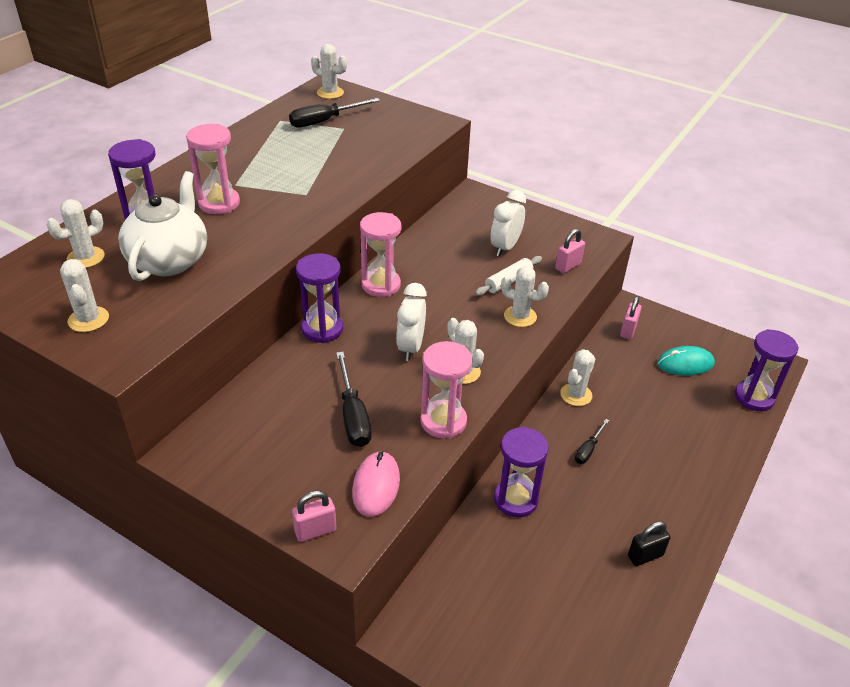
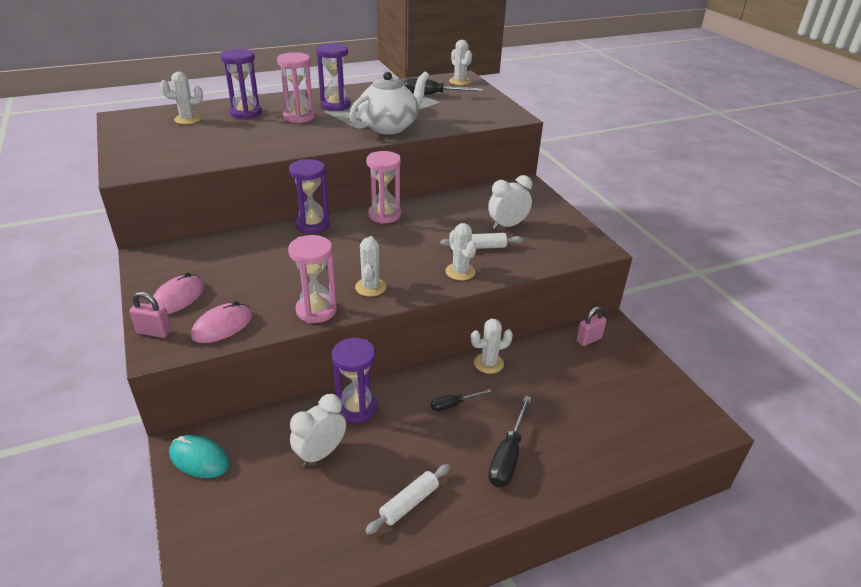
camera: 35 degrees right, 5 degrees down
white cactus [60,259,109,332] -> none
white teapot [118,171,207,281] -> white teapot moved to [350,72,429,134]
black screwdriver [336,352,372,447] -> black screwdriver moved to [488,395,532,487]
white clock [396,283,427,361] -> white clock moved to [290,394,346,467]
pink padlock [555,229,585,273] -> none
black padlock [628,521,670,566] -> white rolling pin [365,464,450,534]
turquoise mouse [657,346,715,376] -> turquoise mouse moved to [169,435,230,478]
purple hourglass [735,329,799,411] -> purple hourglass moved to [316,43,351,111]
none -> pink mouse [150,272,204,314]

